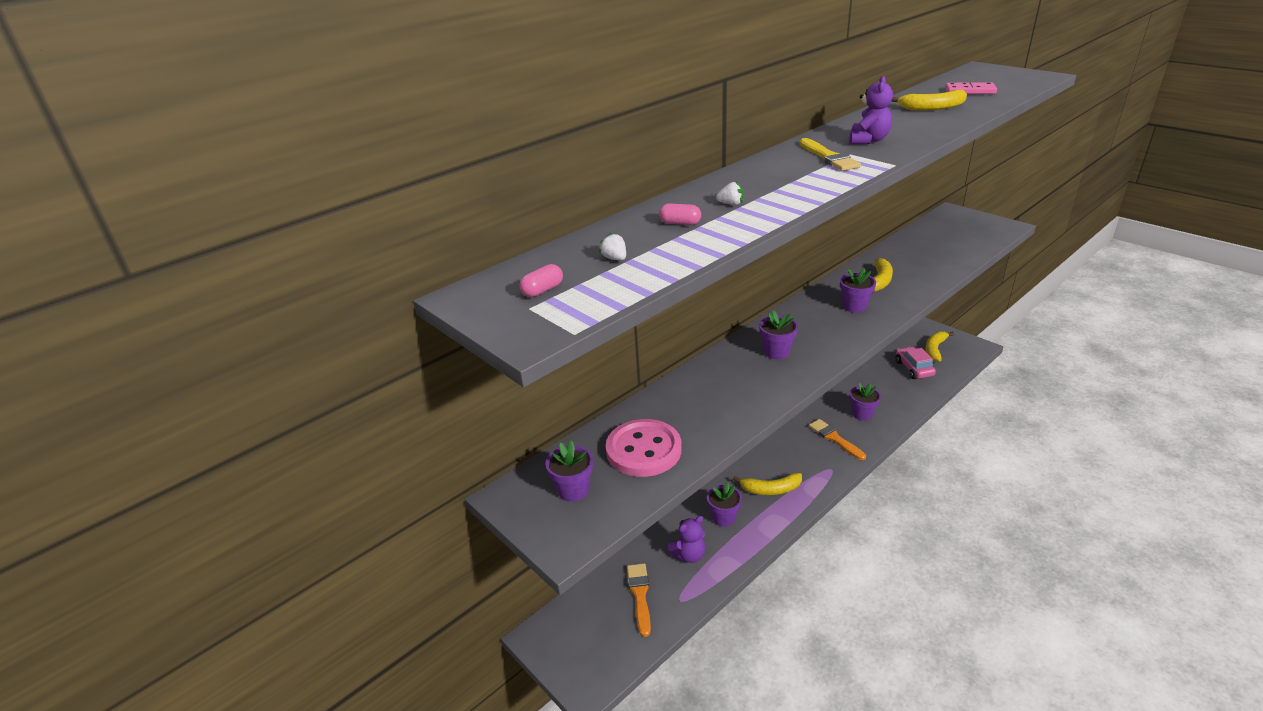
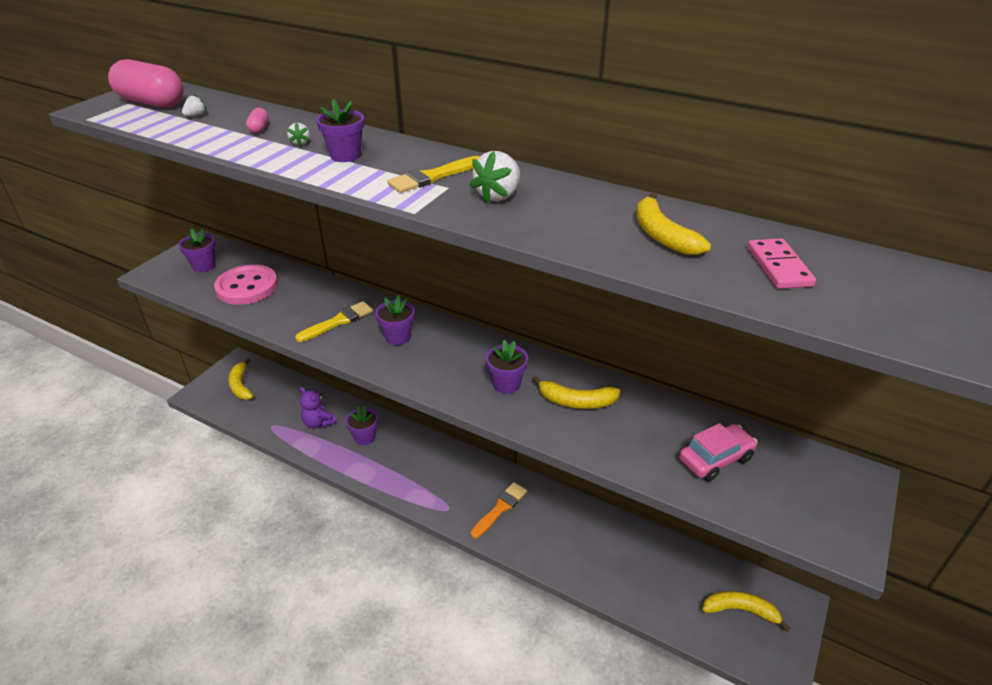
camera: 70 degrees right, 5 degrees up
pink capsule [520,264,563,297] -> pink capsule [108,59,184,108], size x2.42
orange brush [627,563,651,637] -> none
yellow banana [733,473,802,495] -> yellow banana moved to [228,358,253,400]
purple teddy bear [850,76,893,144] -> white strawberry [470,151,520,203]
purple flower pot [850,383,881,421] -> purple flower pot moved to [317,99,364,162]
pink car [895,347,936,379] -> pink car moved to [679,423,758,481]
none -> yellow brush [295,301,373,342]

